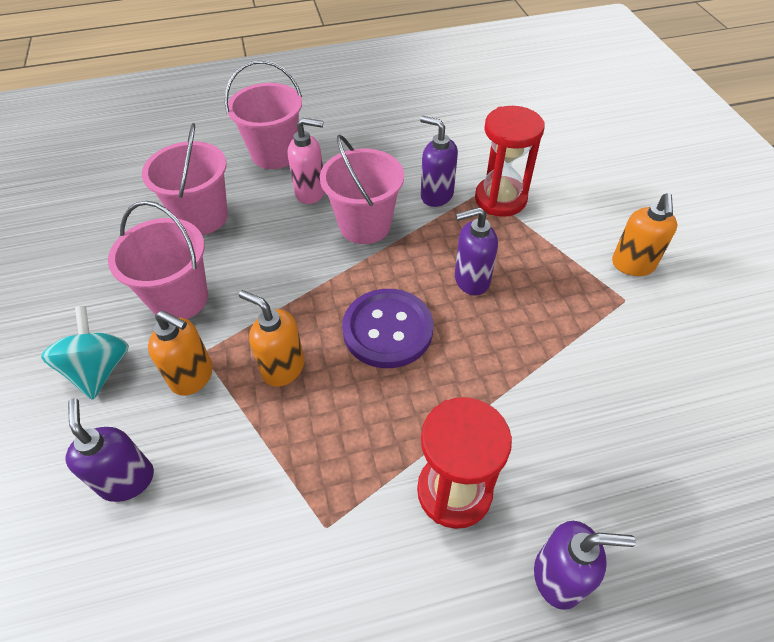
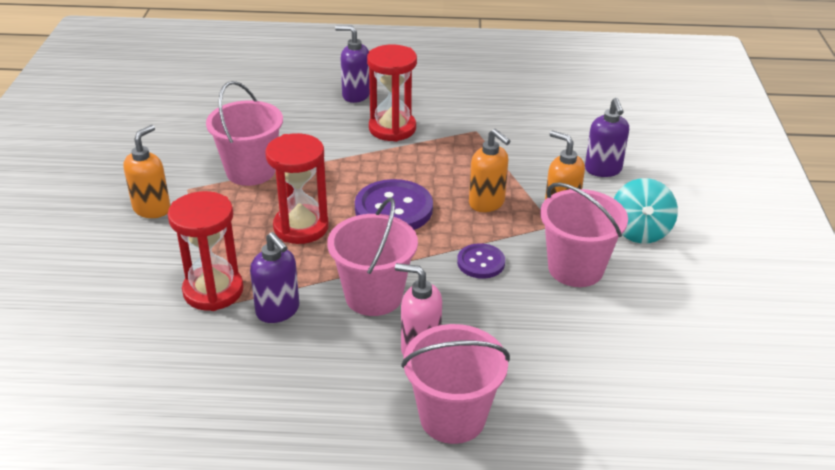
camera: 165 degrees left, 15 degrees down
pink bucket [142,123,228,235] -> pink bucket moved to [206,81,283,186]
purple soap dispenser [455,207,498,295] -> red hourglass [265,133,329,244]
none -> purple button [457,243,505,279]

